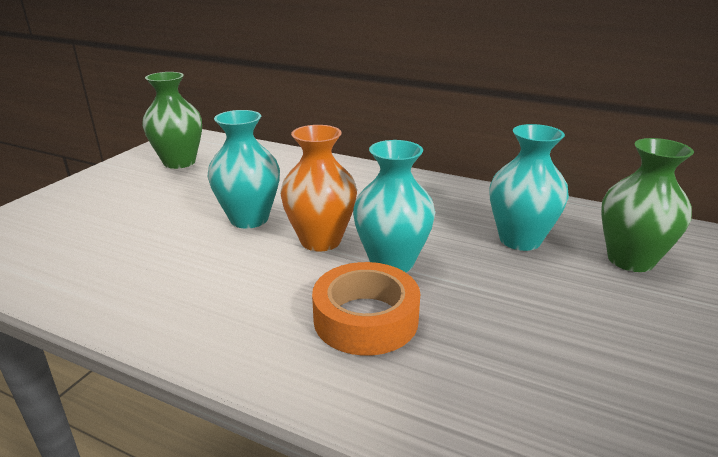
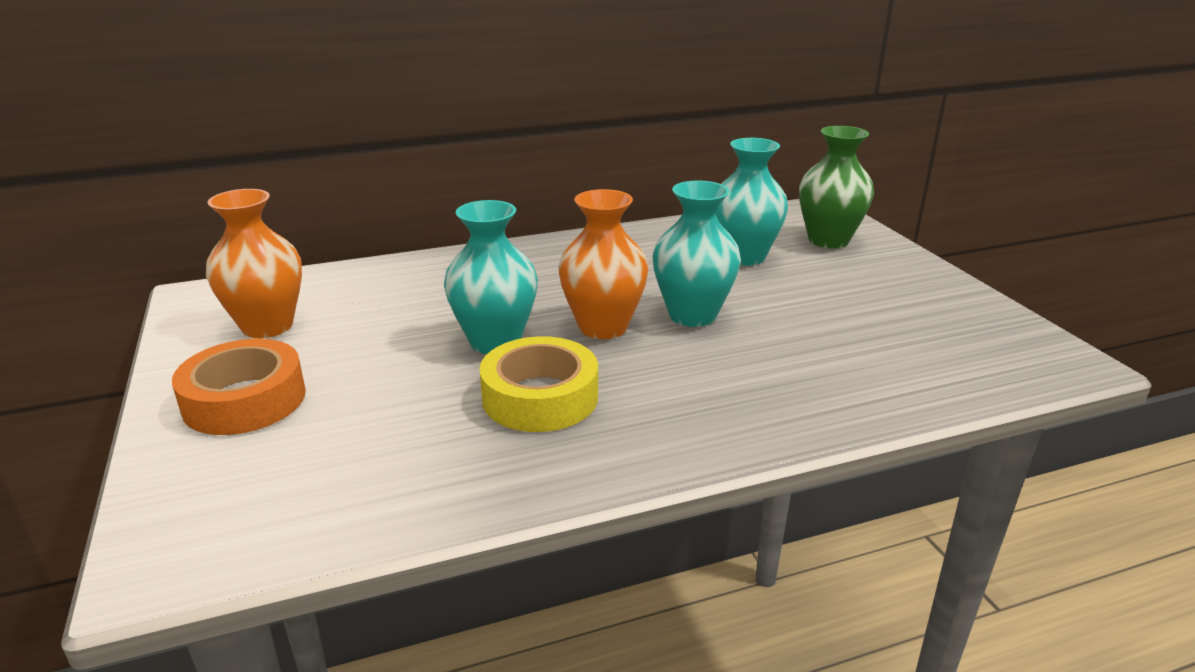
camera: 45 degrees left, 0 degrees up
green vase [142,72,202,169] -> orange vase [206,189,302,338]
orange tape [312,262,420,356] -> orange tape moved to [172,339,306,435]
none -> yellow tape [480,336,598,432]

